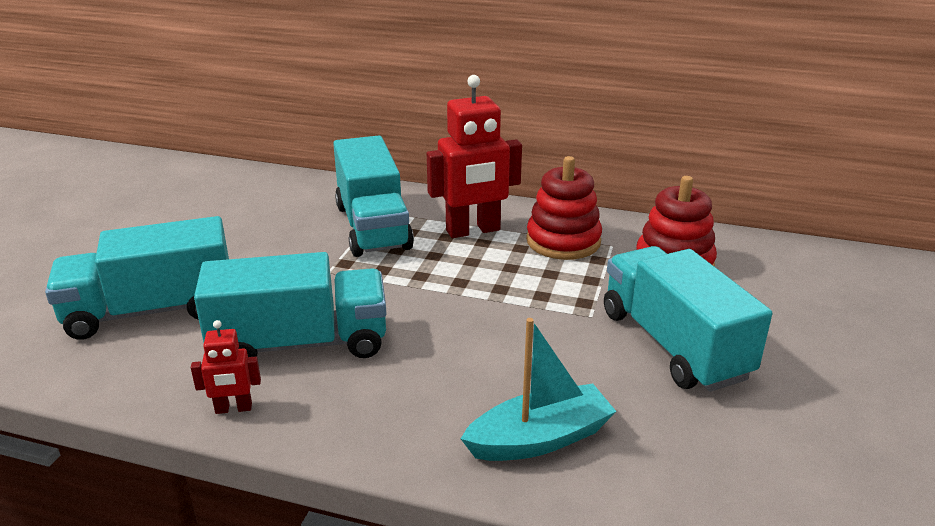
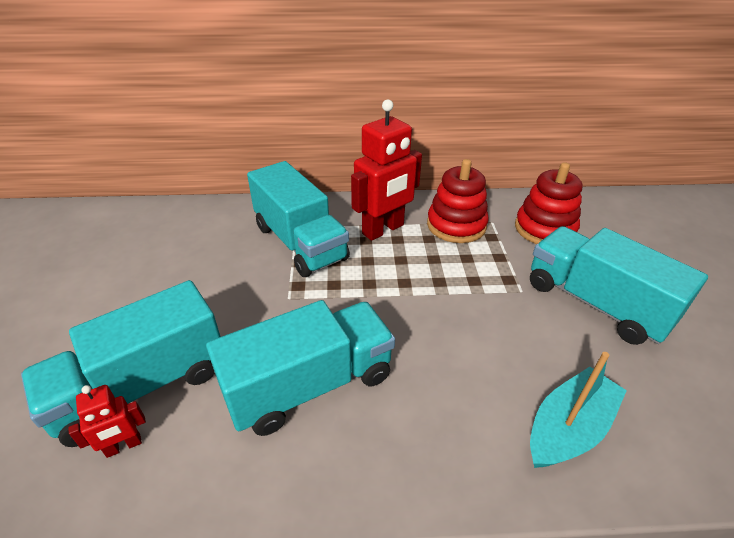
camera: 20 degrees left, 10 degrees up
red robot [191,320,261,414] -> red robot moved to [68,385,146,458]

